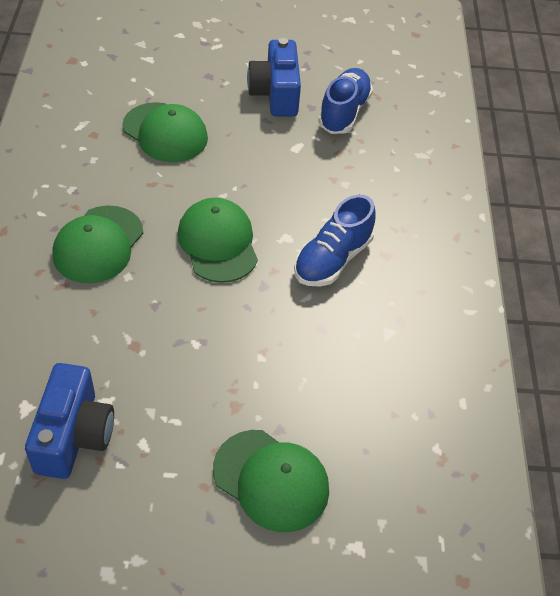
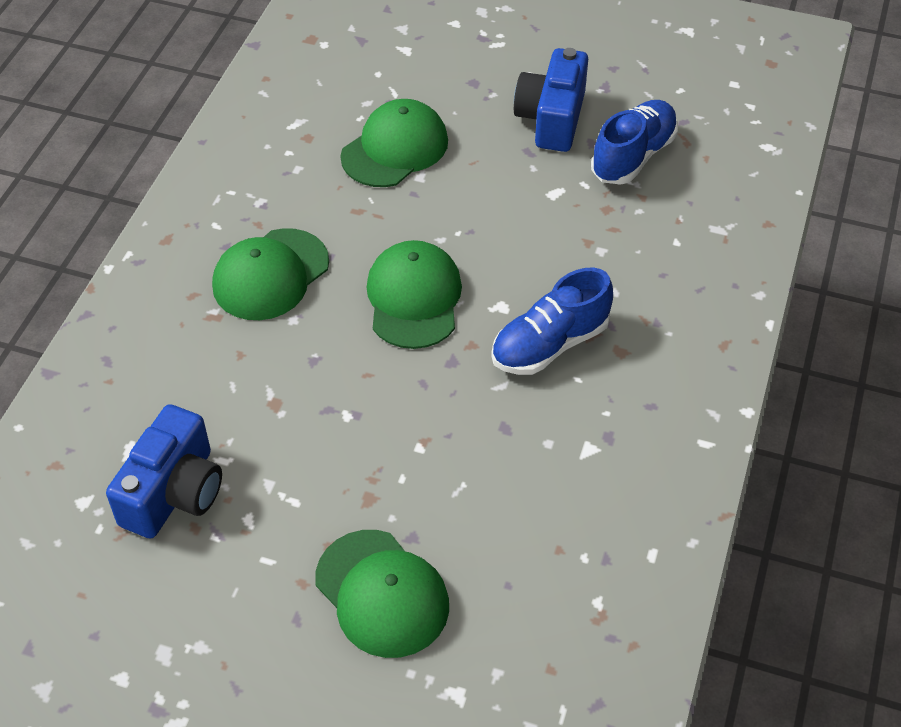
camera: 20 degrees right, 0 degrees up
green cap [122,102,208,162] -> green cap turned 105 degrees counterclockwise [340,99,448,187]

